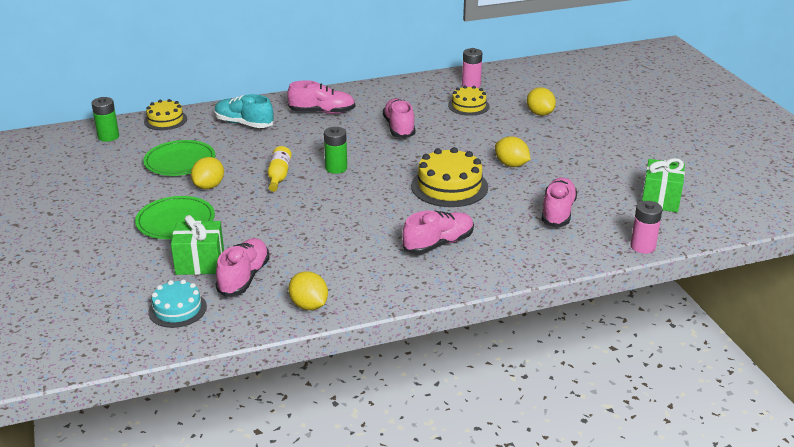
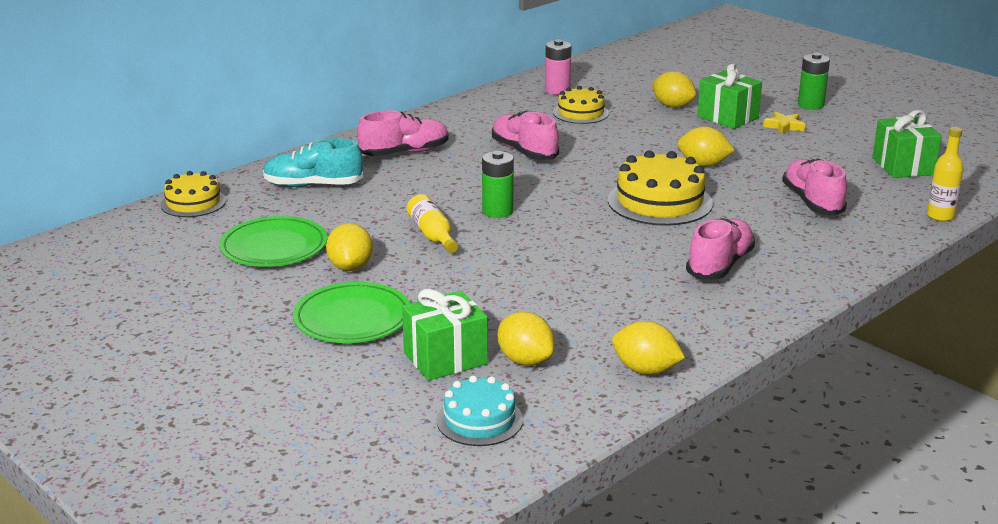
camera: 25 degrees left, 5 degrees down
green battery [91,97,119,142] -> green battery moved to [798,53,830,110]
pink shoe [216,238,270,297] -> yellow lemon [497,312,555,366]
pink battery [631,201,662,254] -> yellow bottle [927,127,964,222]
none -> green gift [697,64,762,129]
none -> yellow star [763,112,805,135]

